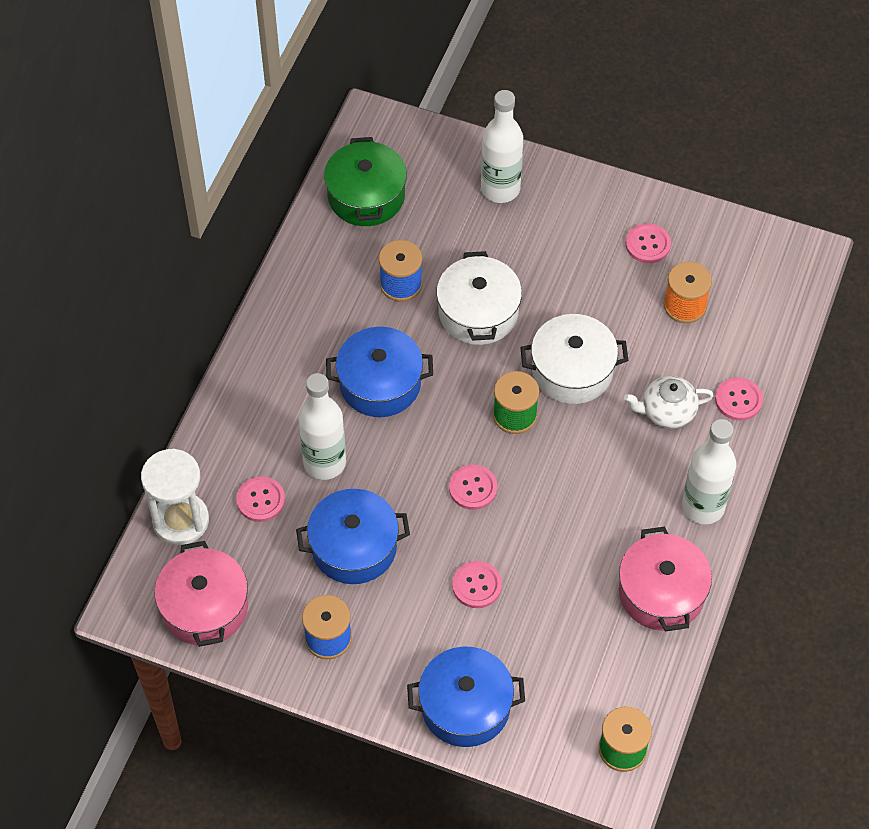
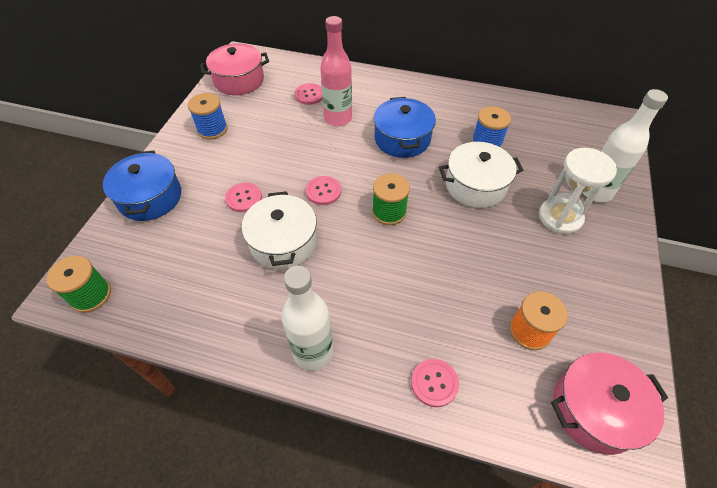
camera: 85 degrees right, 5 degrees down
white hourglass [141,449,209,545] -> white hourglass moved to [539,148,617,234]
blue pot [296,489,410,584] -> none
white bottle [298,373,346,480] -> pink bottle [320,16,352,126]
green pot [324,137,407,226] -> none
white pot [520,314,629,404] -> white pot moved to [242,191,317,269]
pink pot [619,527,712,631] -> pink pot moved to [551,353,668,455]
white teapot [624,376,714,428] -> none
pink button [625,223,671,263] -> none

